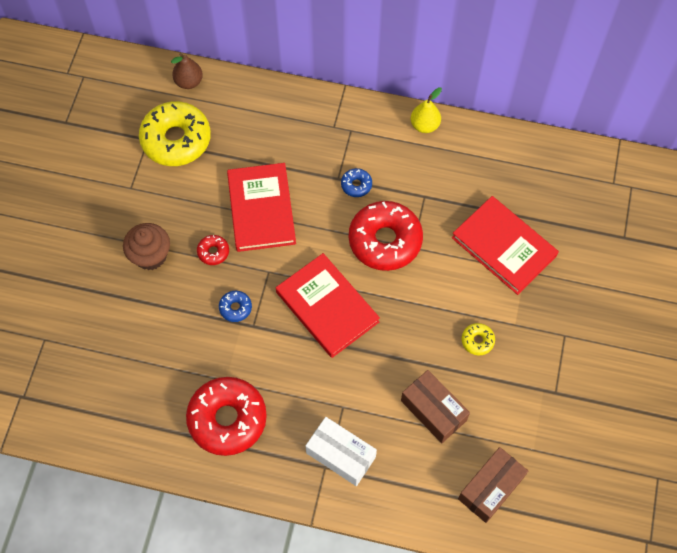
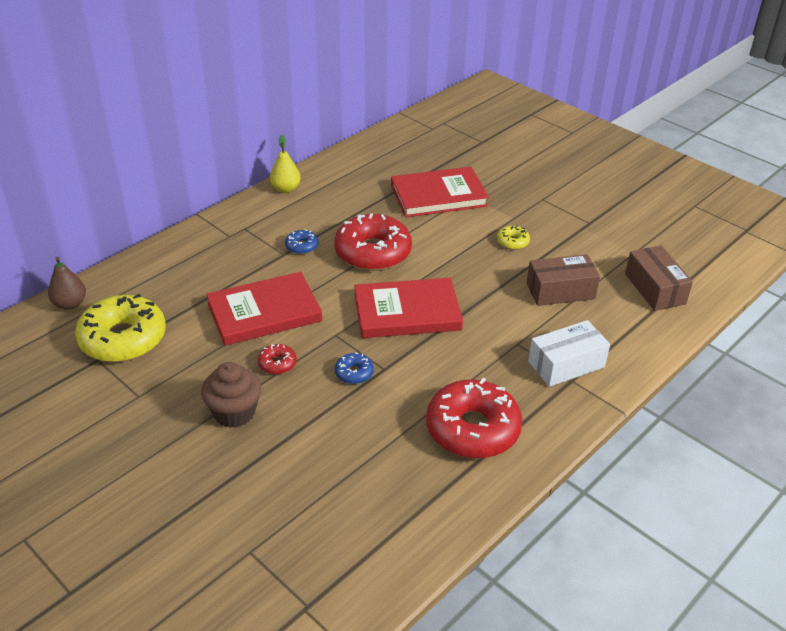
camera: 60 degrees left, 25 degrees down
red book [227,163,296,252] -> red book turned 45 degrees counterclockwise [206,272,322,346]

